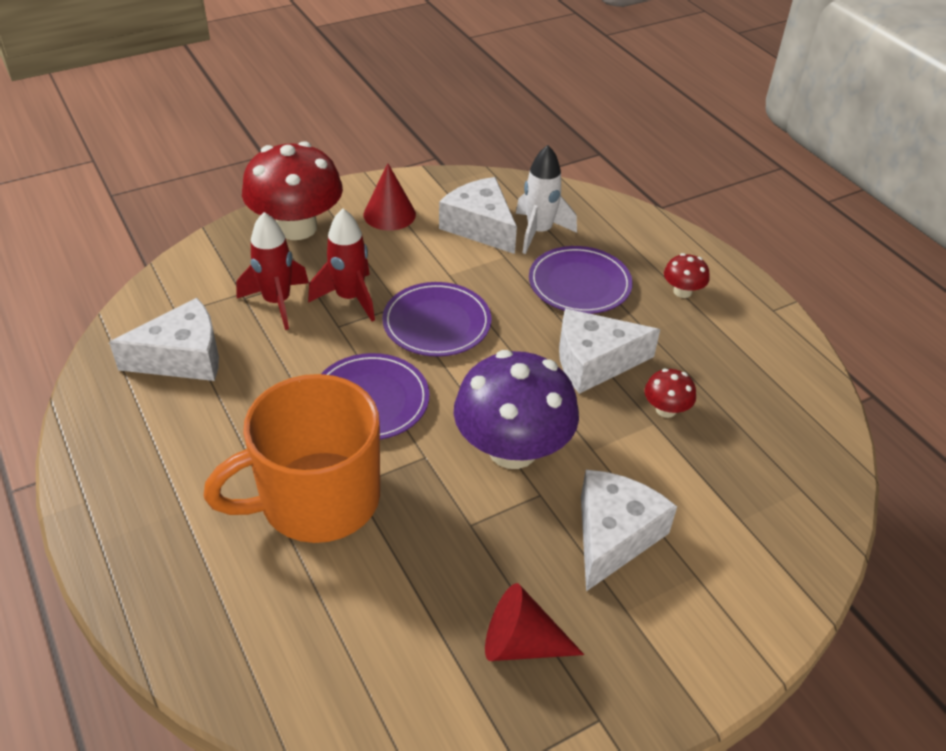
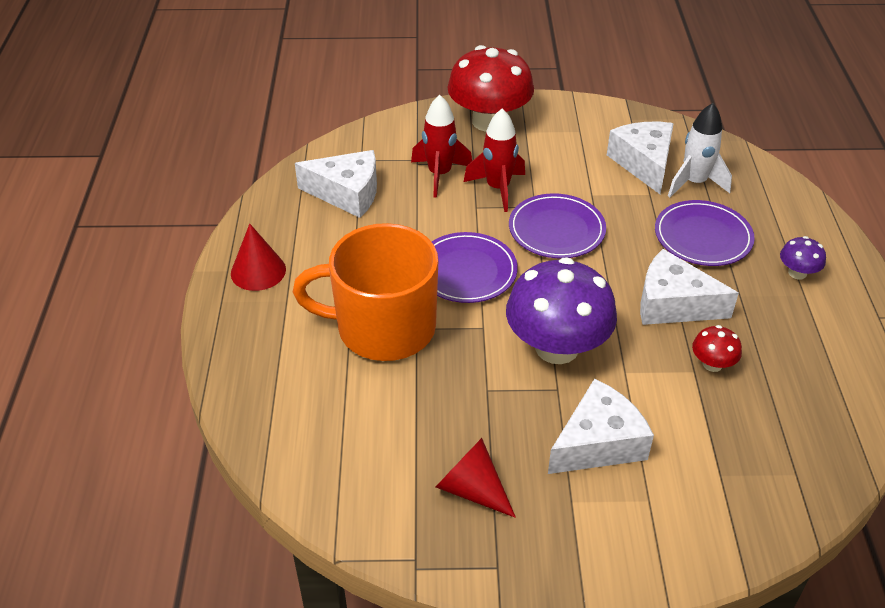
camera: 30 degrees right, 0 degrees up
red cone [364,163,416,230] -> red cone moved to [231,224,286,291]
red mushroom [664,253,710,298] -> purple mushroom [780,236,826,280]

